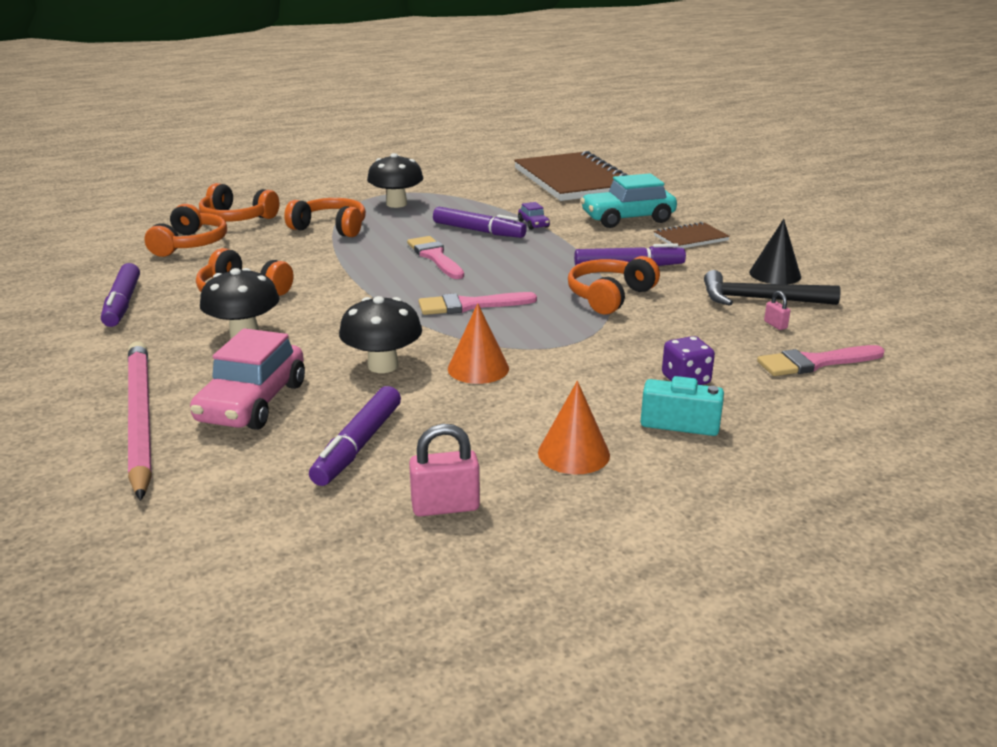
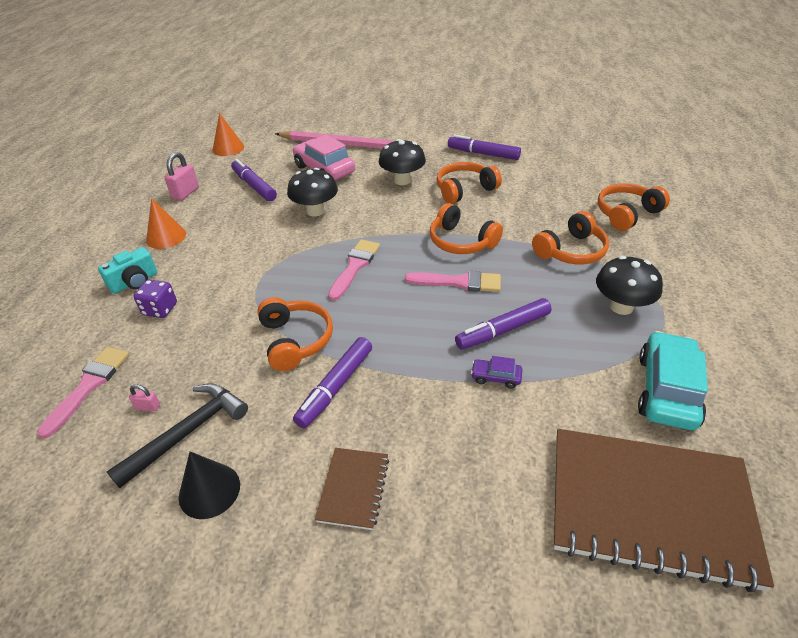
camera: 125 degrees right, 15 degrees up
orange headphones [144,204,227,257] -> orange headphones moved to [430,203,503,254]
orange cone [448,303,509,384] -> orange cone moved to [212,113,244,156]
turquoise car [581,173,677,228] -> turquoise car moved to [638,331,708,430]

